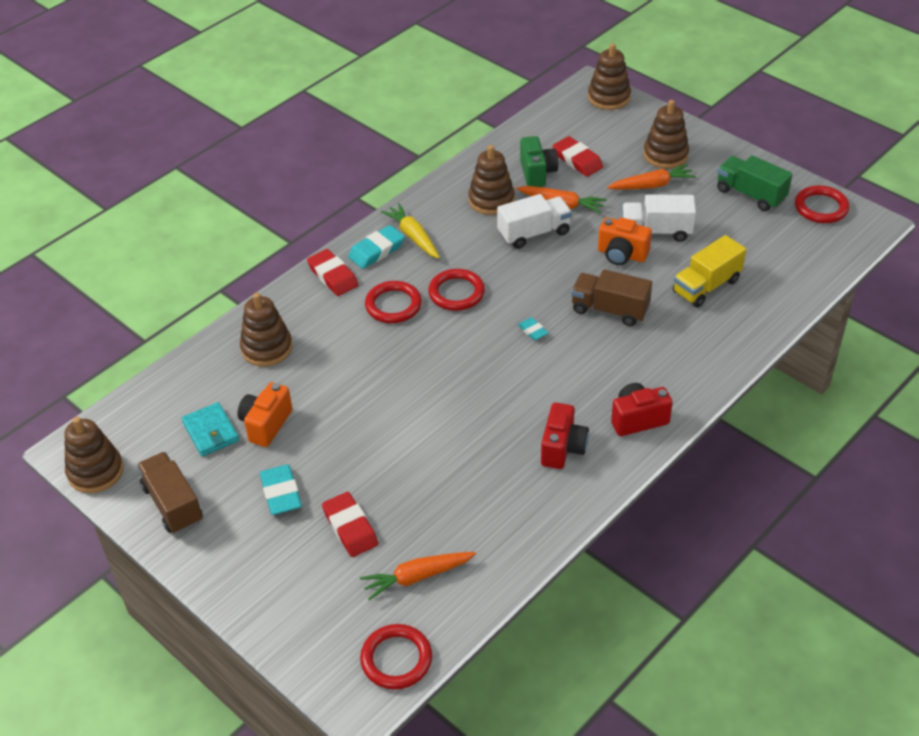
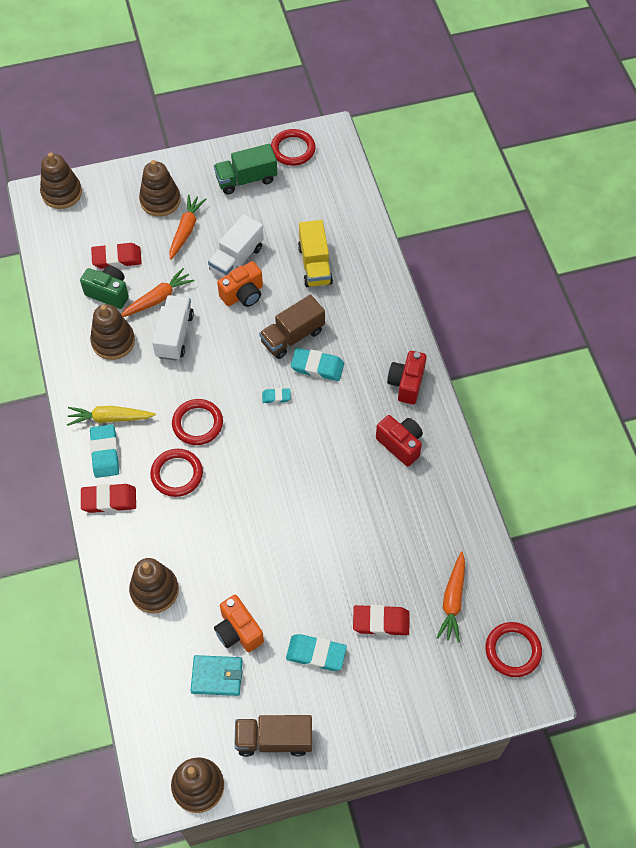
camera: 60 degrees left, 15 degrees up
none -> turquoise eraser [291,348,344,381]

